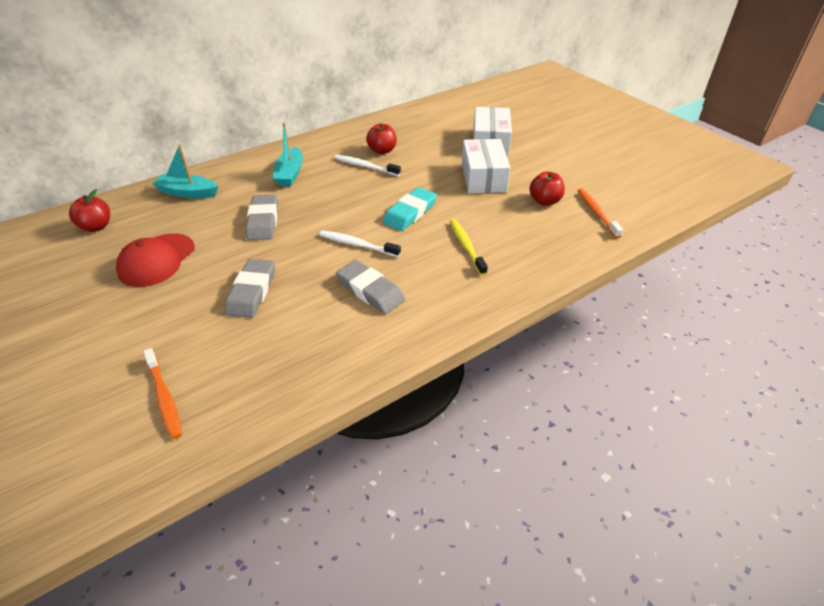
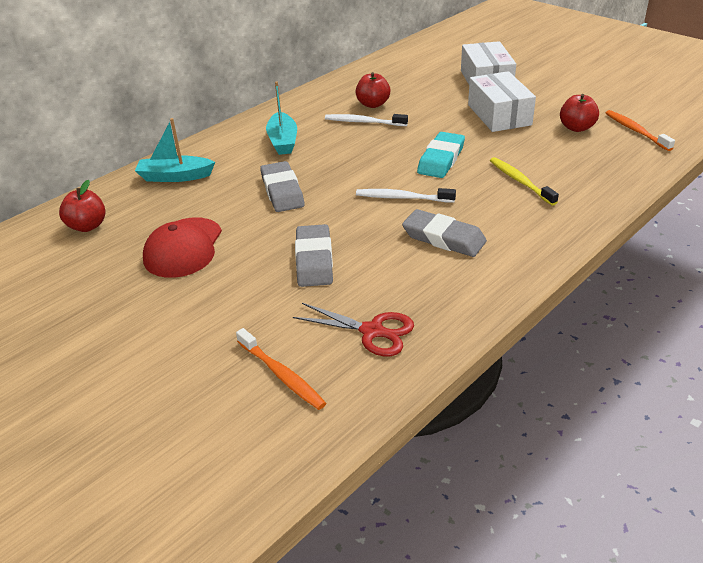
camera: 10 degrees left, 5 degrees down
none -> red scissors [293,303,414,356]

